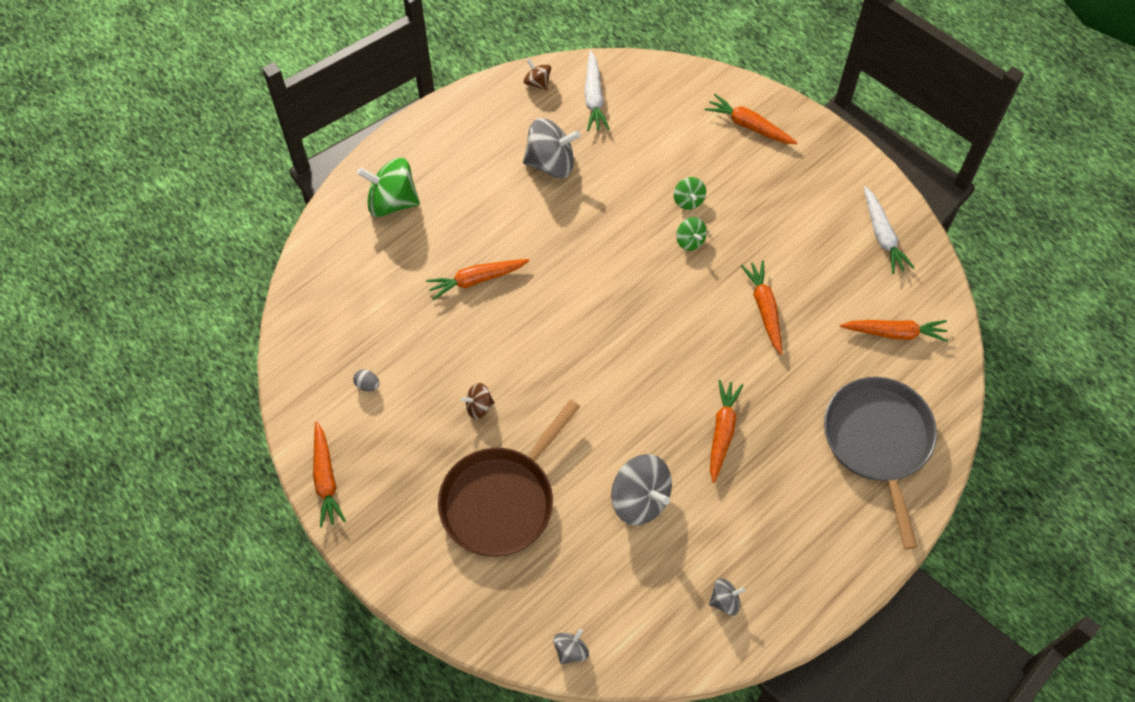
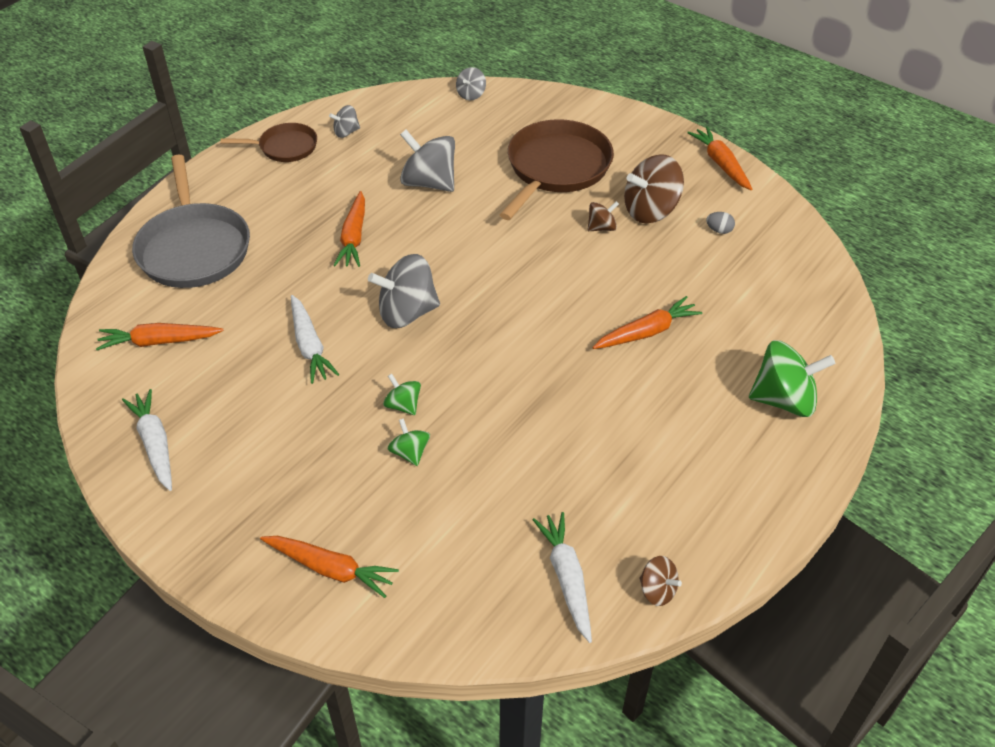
camera: 170 degrees right, 15 degrees down
grey spinning top [523,118,581,178] -> grey spinning top moved to [368,254,440,328]
orange carrot [741,260,783,355] -> white carrot [291,295,339,384]
none -> brown pan [220,123,317,162]
none -> brown spinning top [624,154,684,223]

